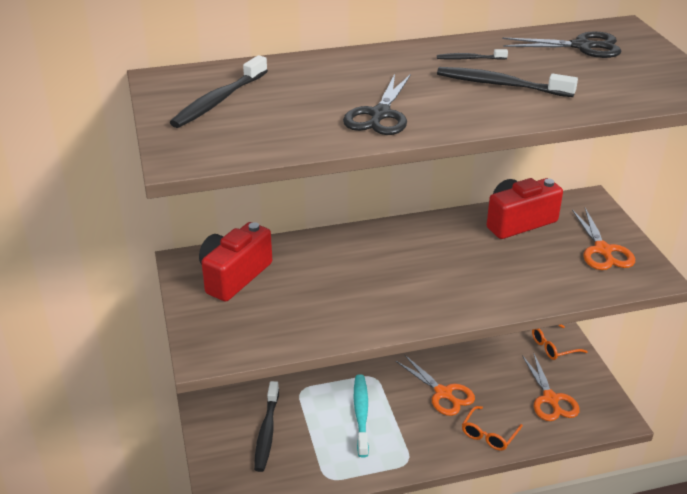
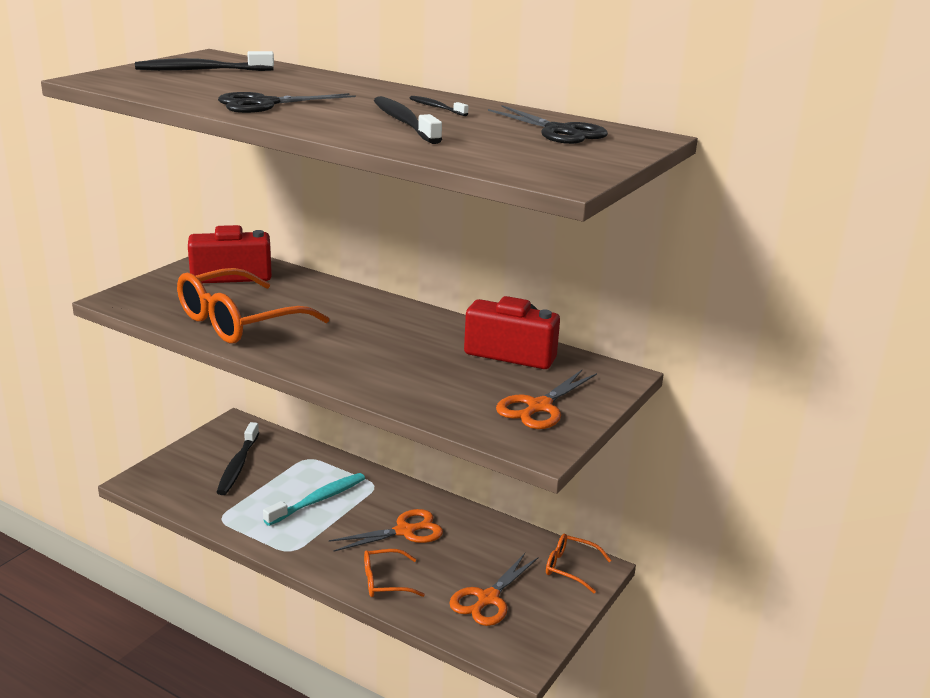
camera: 45 degrees right, 10 degrees down
black toothbrush [254,381,279,472] -> black toothbrush turned 45 degrees counterclockwise [217,422,259,495]
orange scissors [396,355,475,416] -> orange scissors turned 120 degrees counterclockwise [329,509,443,552]
none -> orange glasses [177,268,329,344]

